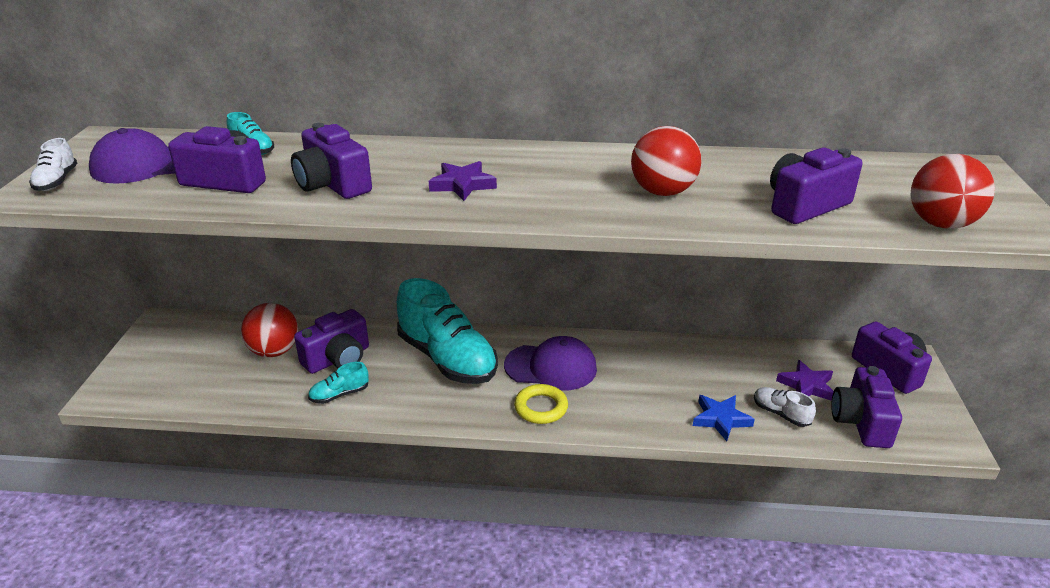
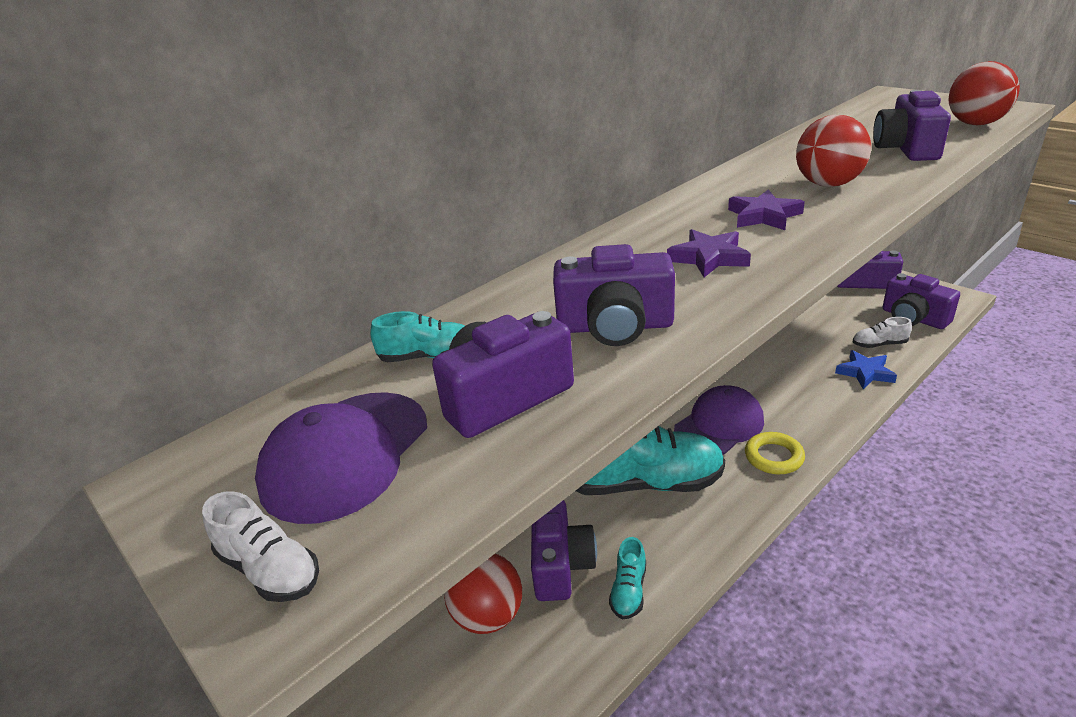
camera: 45 degrees left, 0 degrees up
purple star [776,360,834,401] -> purple star moved to [728,189,805,230]

